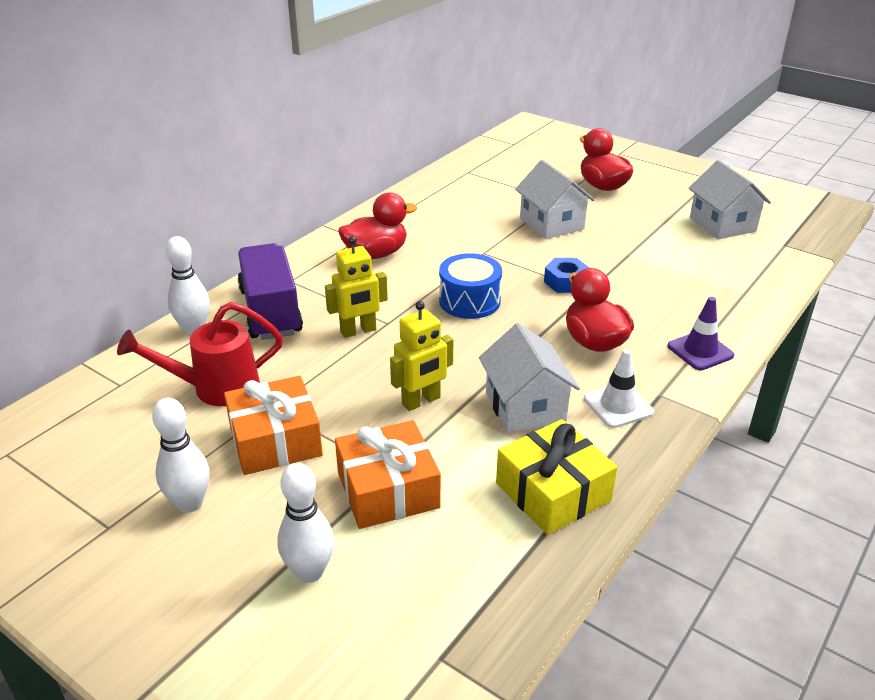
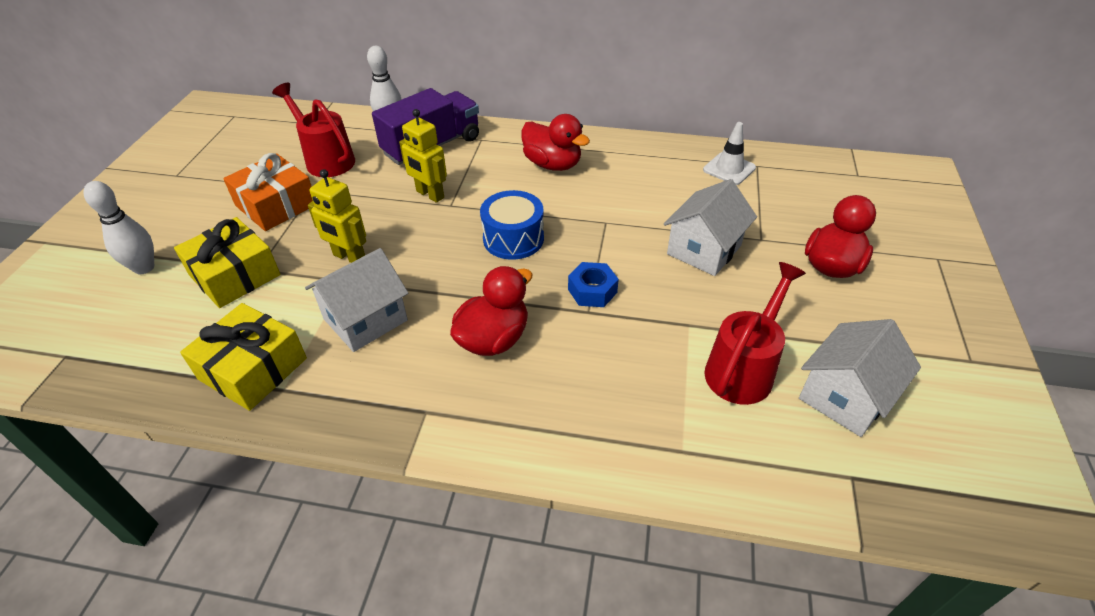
camera: 65 degrees right, 10 degrees up
white bowling pin [152,398,210,513] -> none
orange gift [335,420,441,529] -> yellow gift [174,217,281,308]
white traffic cone [584,349,654,428] -> white traffic cone moved to [703,122,756,185]
purple traffic cone [667,297,734,370] -> none
none -> red watering can [705,262,806,405]

